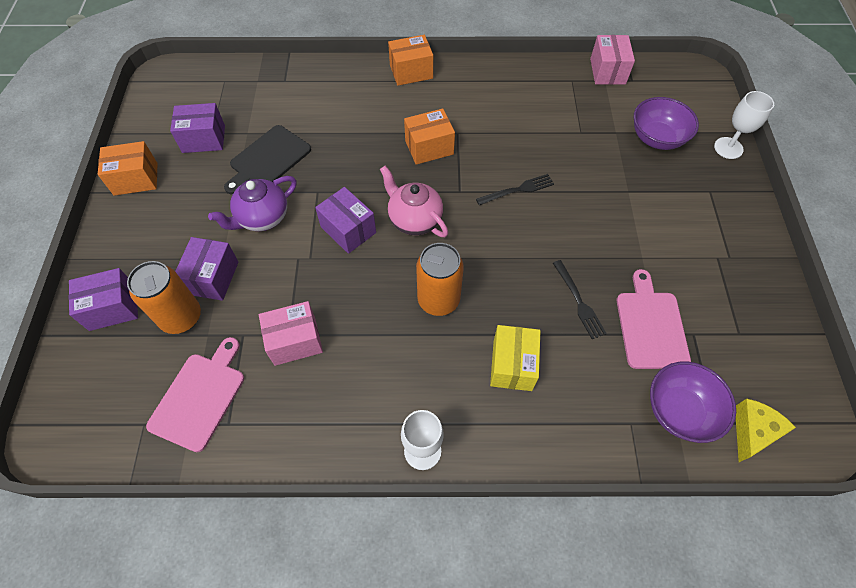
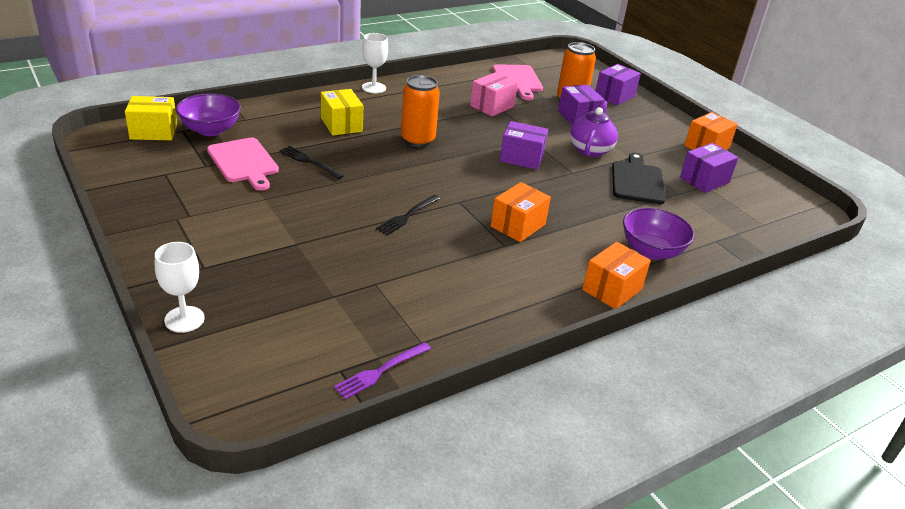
camera: 145 degrees right, 25 degrees down
pink teapot [380,166,448,237] -> none
pink box [590,35,635,85] -> purple fork [334,342,431,399]
purple bowl [634,97,699,150] -> purple bowl moved to [623,208,695,260]
yellow cheese [736,399,796,462] -> yellow box [125,96,177,140]

